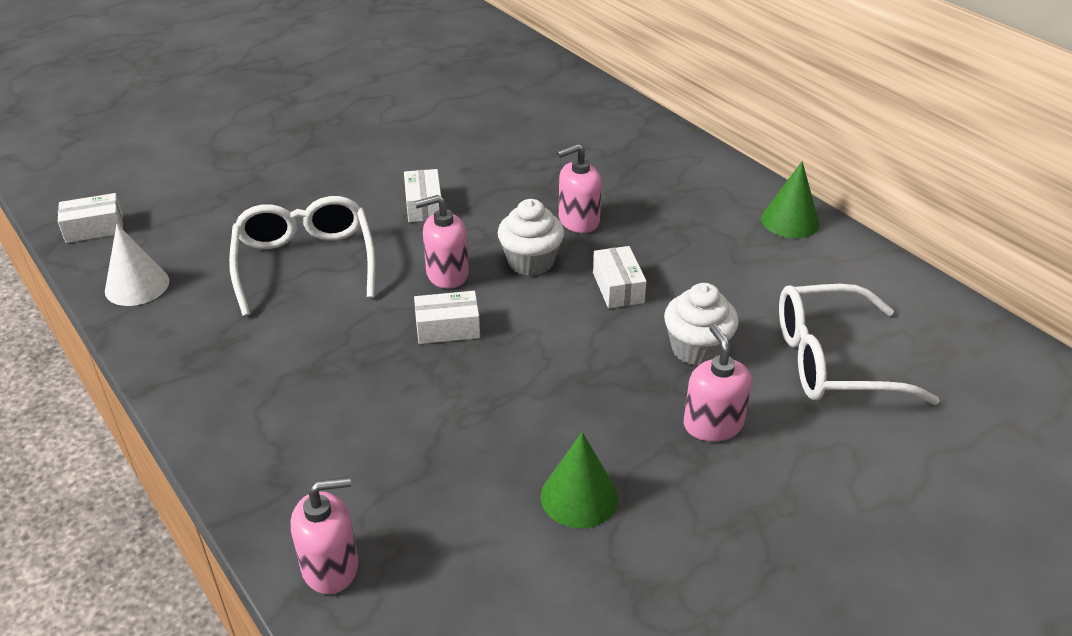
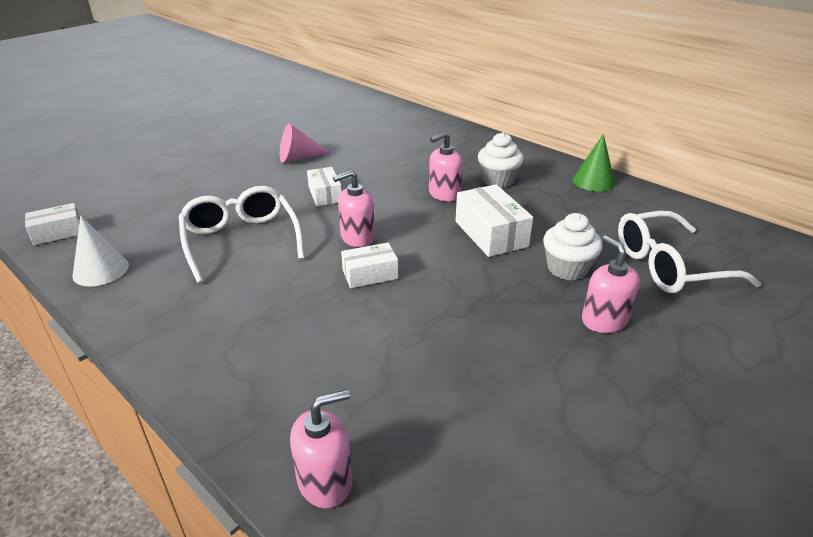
camera: 10 degrees left, 5 degrees down
white cupcake [498,199,564,276] -> white cupcake moved to [478,132,524,188]
green cone [541,432,618,528] -> none
white box [593,246,647,308] -> white box [455,184,533,257], size x1.58
none -> pink cone [280,123,331,163]

